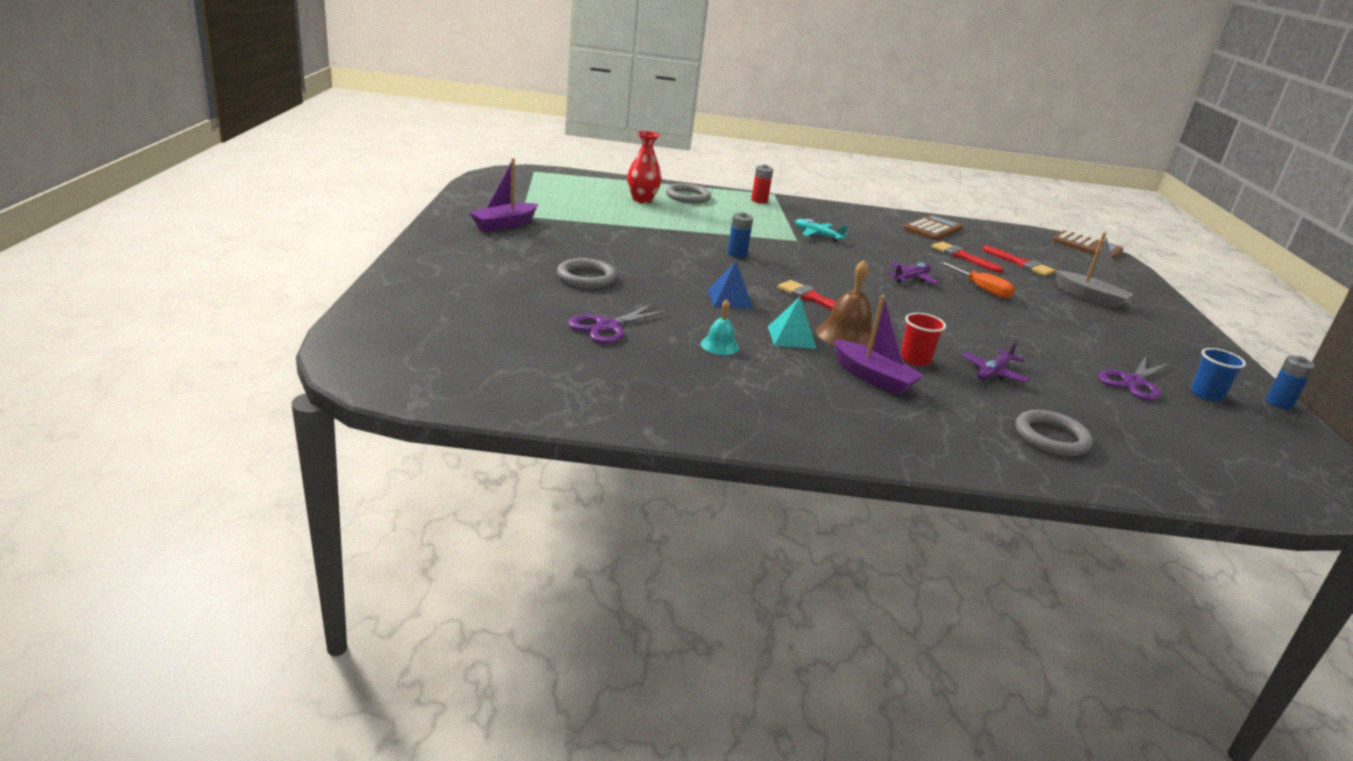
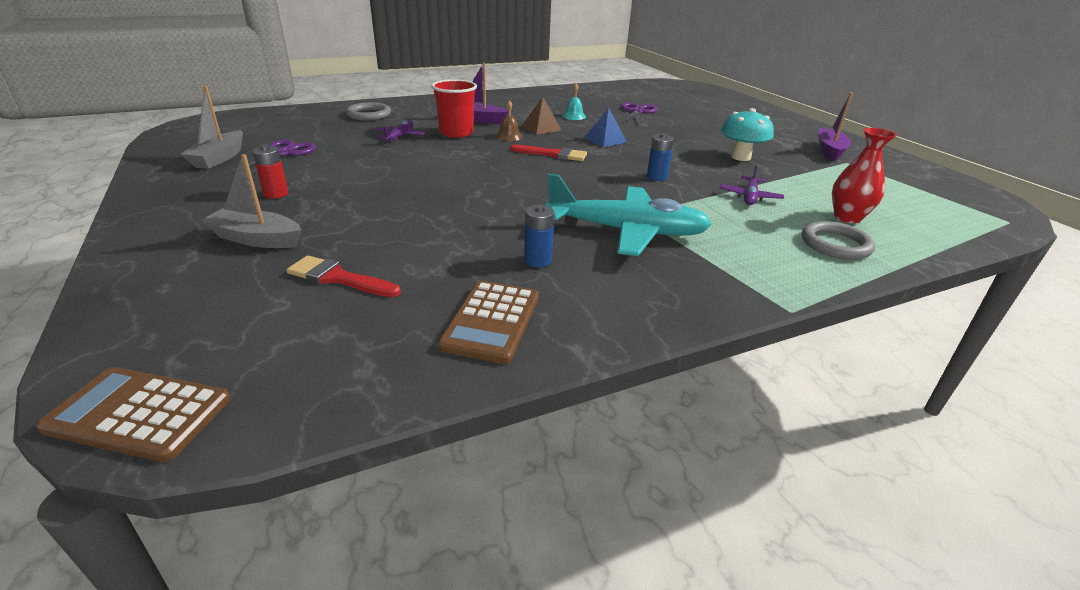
camera: 155 degrees right, 5 degrees up
grey ring [557,258,617,288] -> none
red battery [751,164,773,203] -> red battery moved to [252,145,288,199]
turquoise pyramid [768,297,817,349] -> brown pyramid [522,97,562,135]
turquoise plane [795,219,848,242] -> turquoise plane [546,174,712,256], size x2.10
brown bell [816,260,876,348] -> brown bell [496,100,523,141], size x0.59
purple plane [887,262,940,284] -> purple plane moved to [720,165,784,205]
red cup [901,313,946,366] -> red cup [431,79,477,138], size x1.52
red brush [931,241,1004,273] -> none
orange screwdriver [939,262,1015,298] -> none
blue cup [1191,348,1246,401] -> grey boat [181,86,243,169]
blue battery [1266,356,1315,410] -> blue battery moved to [524,205,554,267]
none -> turquoise mushroom [721,108,774,161]

